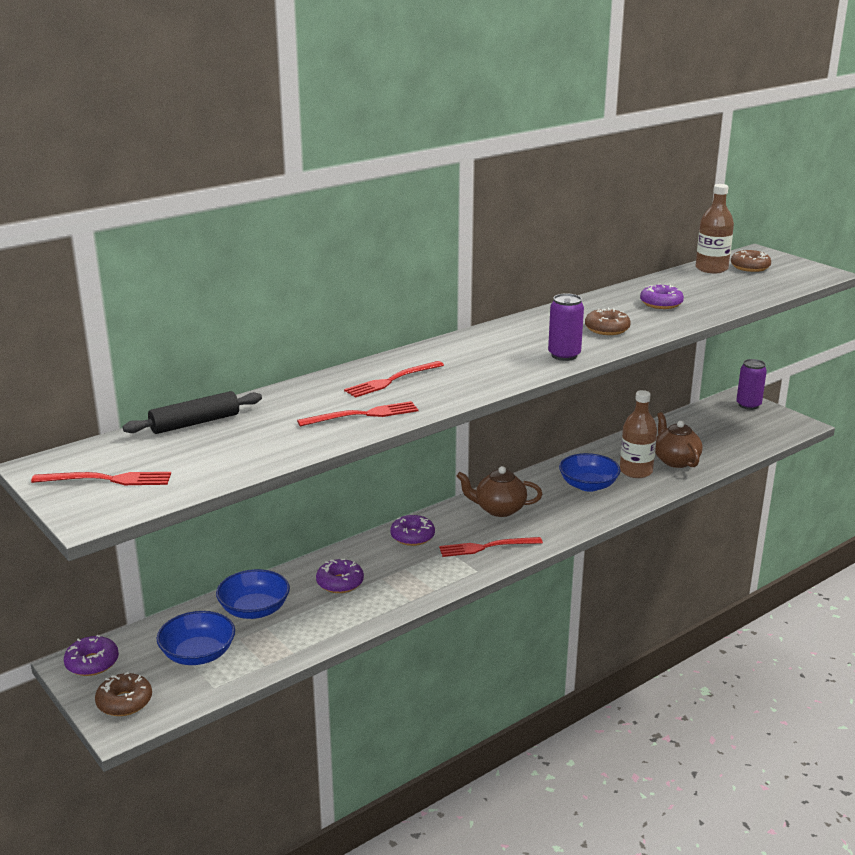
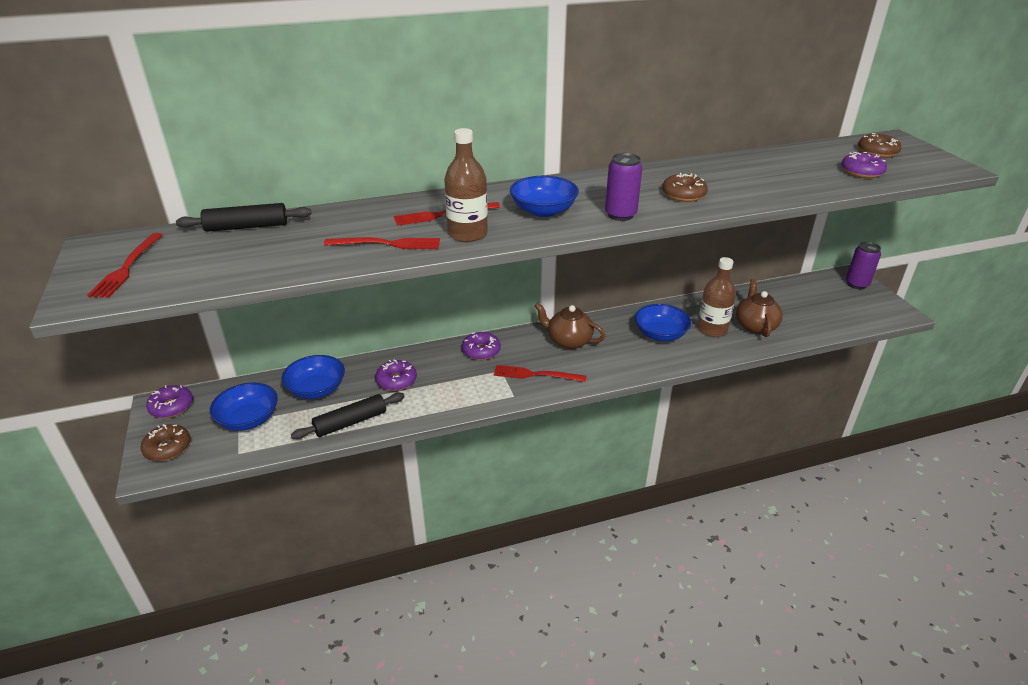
camera: 20 degrees right, 10 degrees up
red fork [31,472,171,485] -> red fork turned 75 degrees clockwise [87,233,163,298]
purple donut [640,284,684,309] -> purple donut moved to [841,152,887,178]
brown bottle [696,184,734,273] -> brown bottle moved to [444,128,488,242]
none -> black rolling pin [291,393,405,439]
none -> blue bowl [510,176,579,217]

